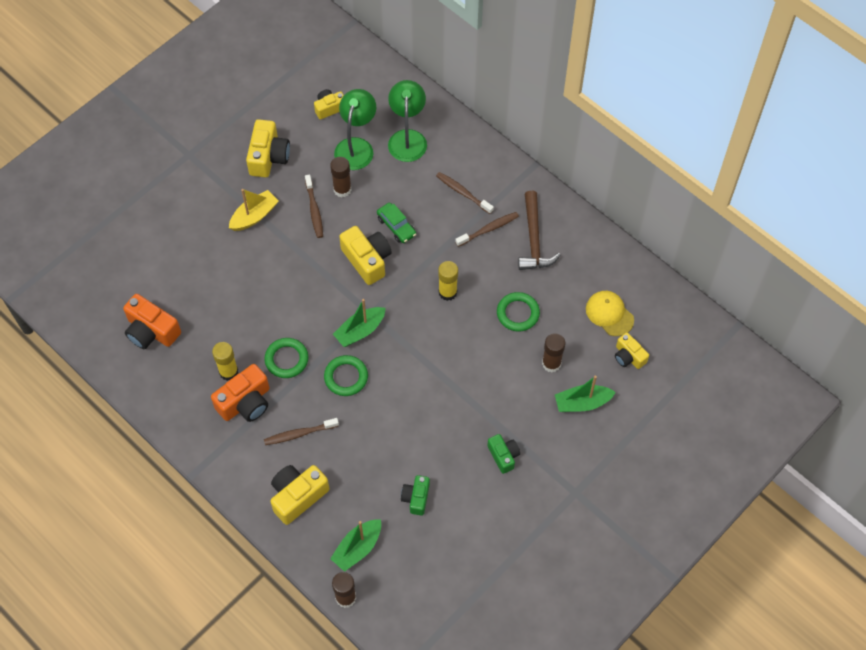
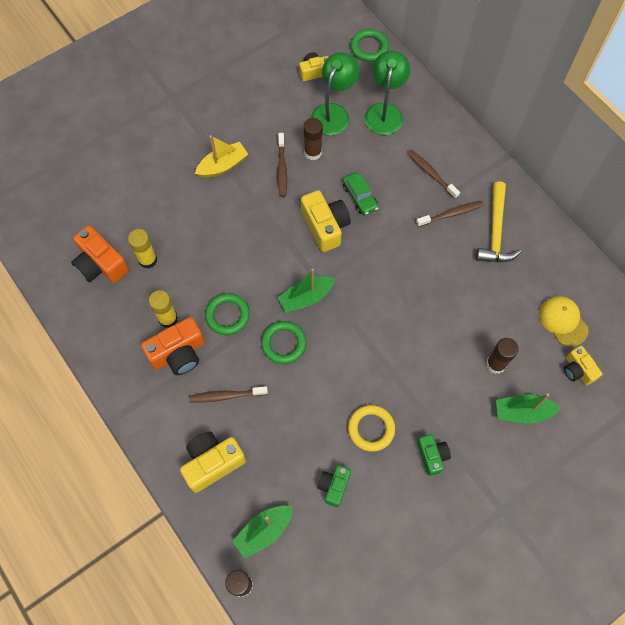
camera: 10 degrees right, 5 degrees up
yellow camera [246,119,290,178] -> none
yellow glue stick [438,261,458,301] -> yellow glue stick moved to [128,229,157,268]
green ring [497,292,540,332] -> green ring moved to [350,29,389,62]
brown hammer [518,191,560,270] -> yellow hammer [476,181,521,262]
none -> yellow ring [348,405,395,452]

